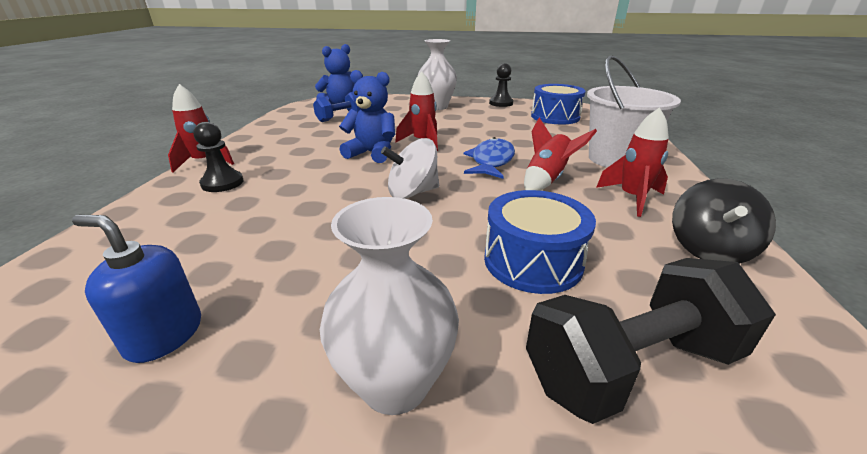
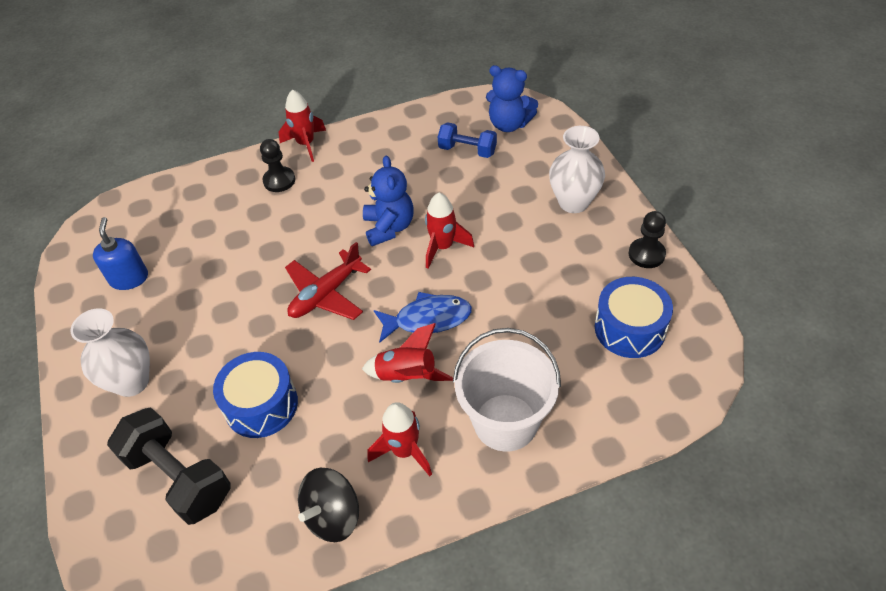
camera: 65 degrees right, 20 degrees up
white spinning top [381,138,439,199] -> red plane [285,242,371,320]
black spinning top [672,178,776,264] -> black spinning top turned 45 degrees counterclockwise [298,468,359,542]

